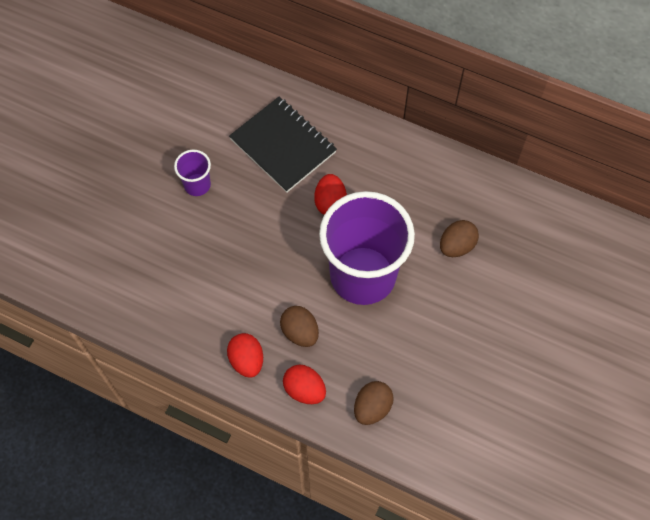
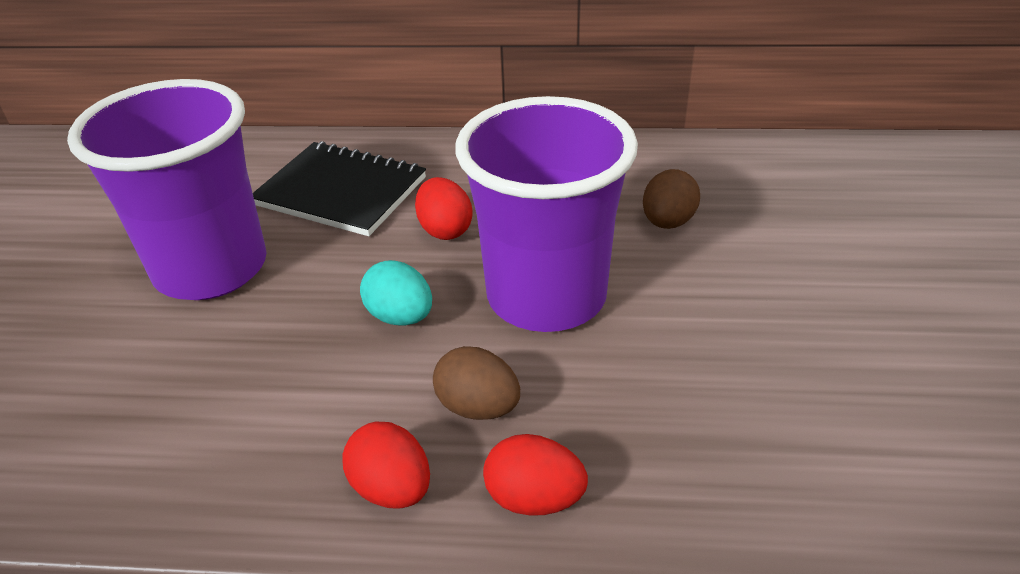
camera: 20 degrees left, 25 degrees down
purple cup [174,150,211,196] -> purple cup [67,79,267,300], size x2.35
brown egg [354,381,394,425] -> none
none -> turquoise egg [360,260,432,326]

